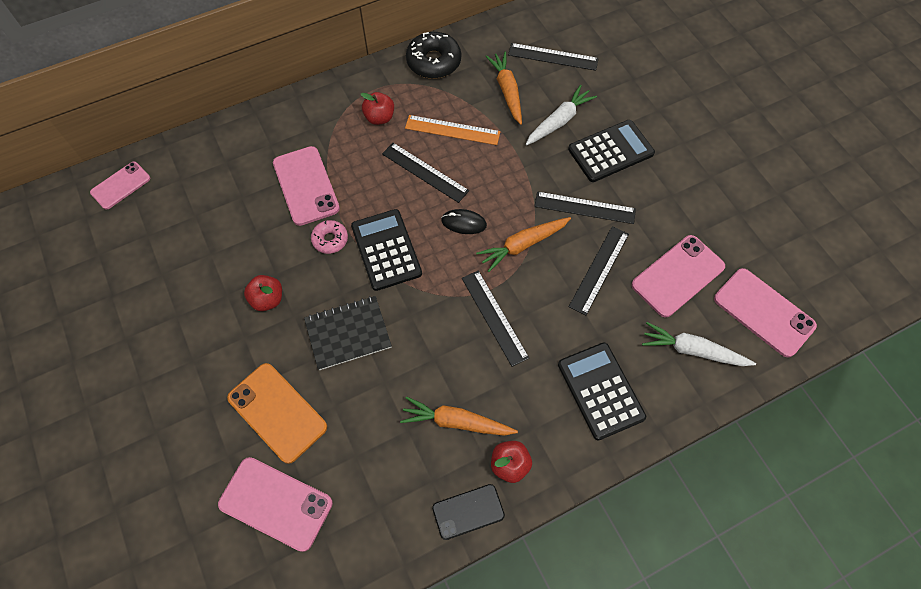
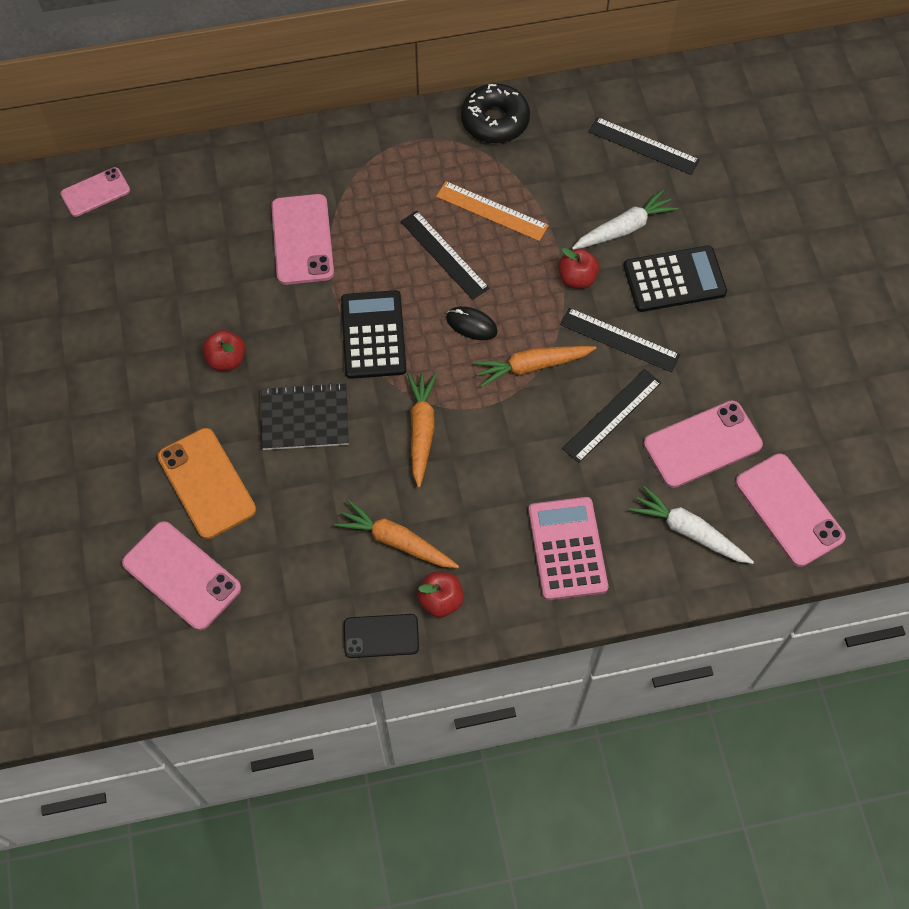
camera: 15 degrees right, 0 degrees up
pink donut [311,220,348,254] -> none
red apple [361,92,394,125] -> red apple moved to [558,248,600,289]
black ruler [462,270,529,367] -> none
orange carrot [485,52,522,125] -> orange carrot moved to [407,373,437,488]
black calculator [558,343,646,441] -> pink calculator [528,497,608,600]

